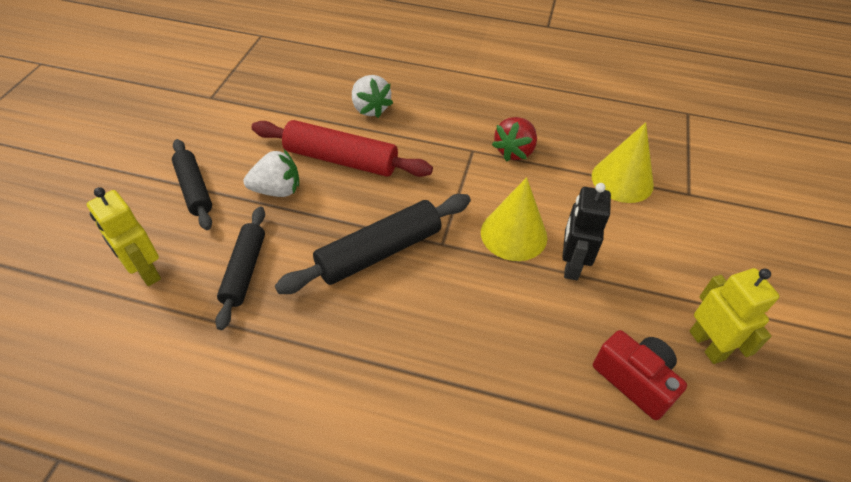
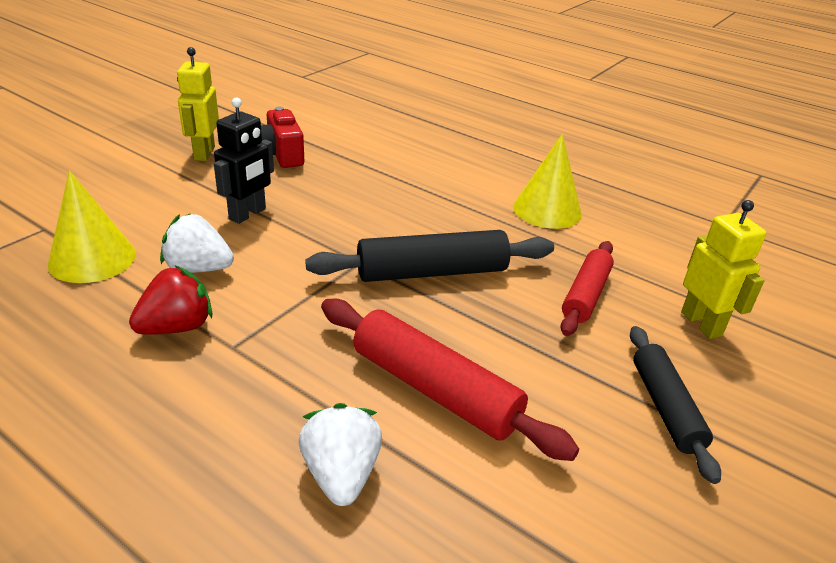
camera: 160 degrees left, 15 degrees down
black rolling pin [215,206,265,330] -> red rolling pin [560,241,614,336]
white strawberry [244,149,299,197] -> white strawberry moved to [160,214,234,273]
yellow cone [481,177,547,261] -> yellow cone moved to [513,134,582,229]

